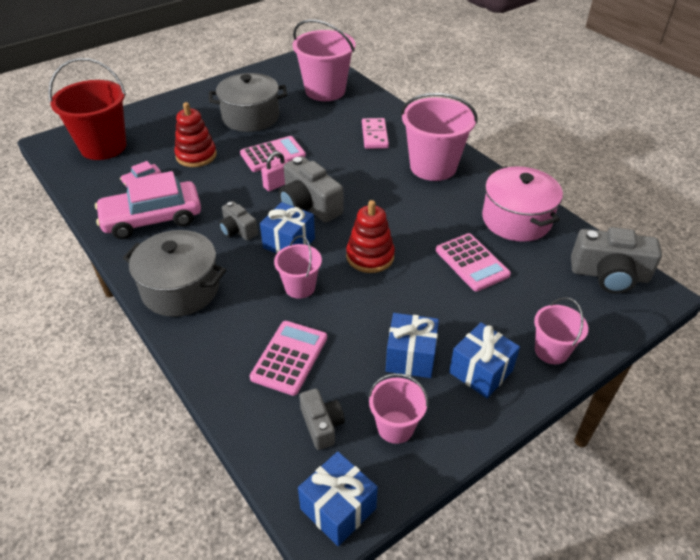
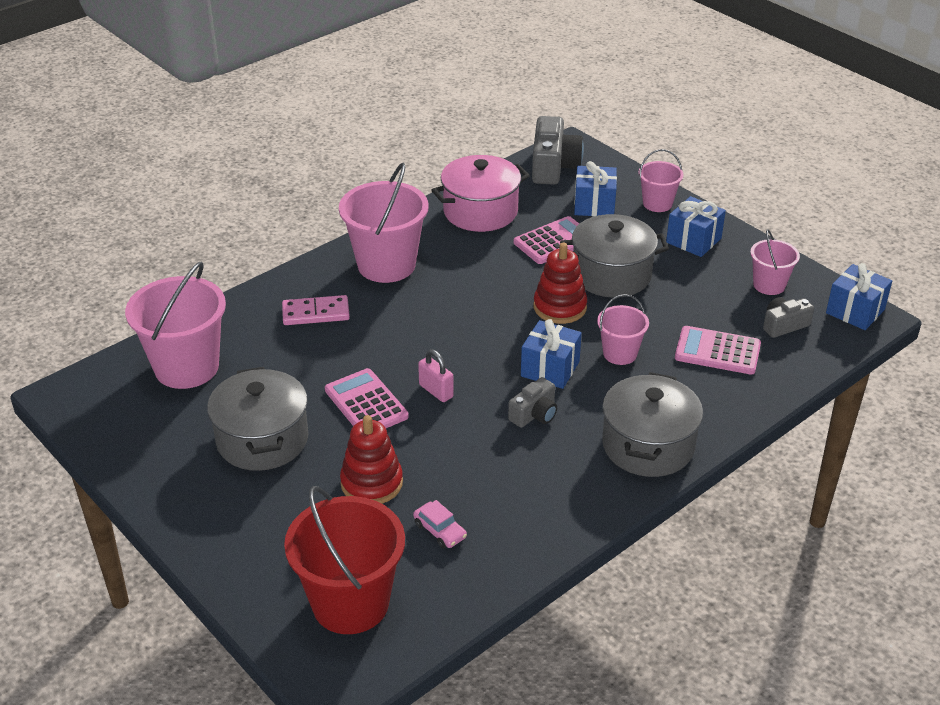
camera: 95 degrees left, 5 degrees down
pink car [95,171,201,239] -> none
grey camera [279,156,344,223] -> none
blue gift [386,313,439,378] -> blue gift moved to [574,161,617,216]
none -> grey pot [560,214,669,298]

